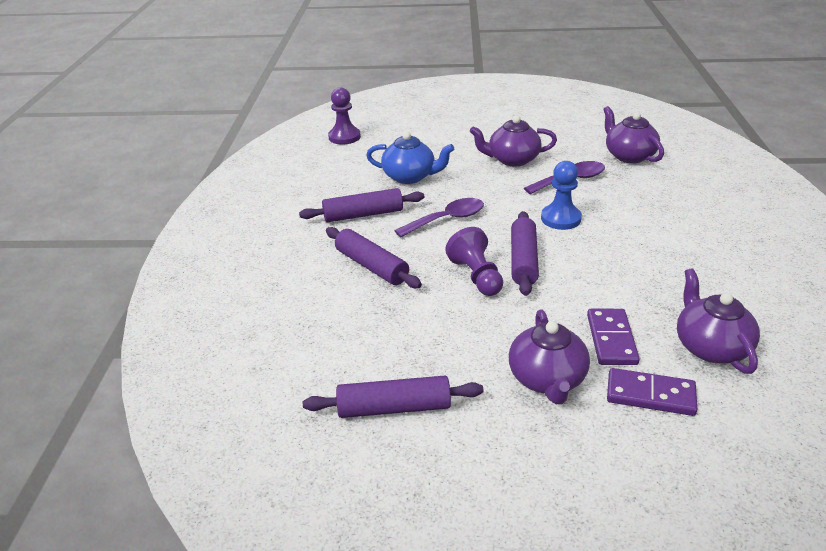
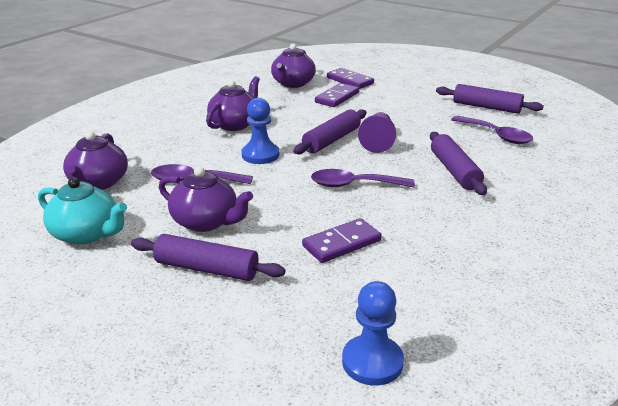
camera: 150 degrees left, 5 degrees down
purple rolling pin [299,188,424,222] -> purple rolling pin moved to [131,234,285,281]
purple pawn [328,87,361,145] -> blue pawn [342,281,404,386]
blue teapot [366,132,454,184] -> purple domino [302,218,382,263]
purple teapot [509,310,590,404] -> purple teapot moved to [206,76,260,131]
none -> turquoise teapot [38,177,127,245]
none -> purple spoon [451,116,533,144]

